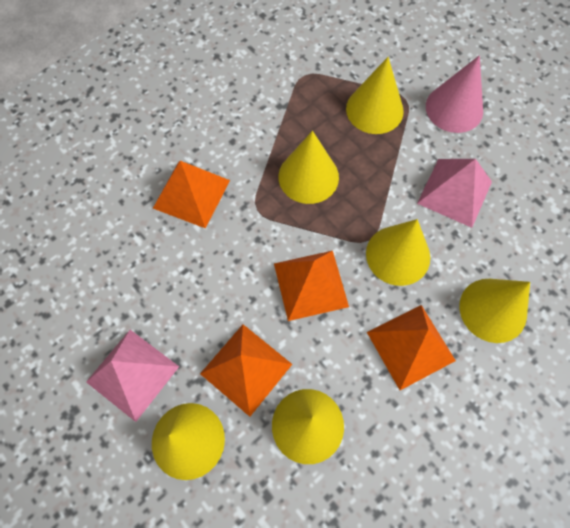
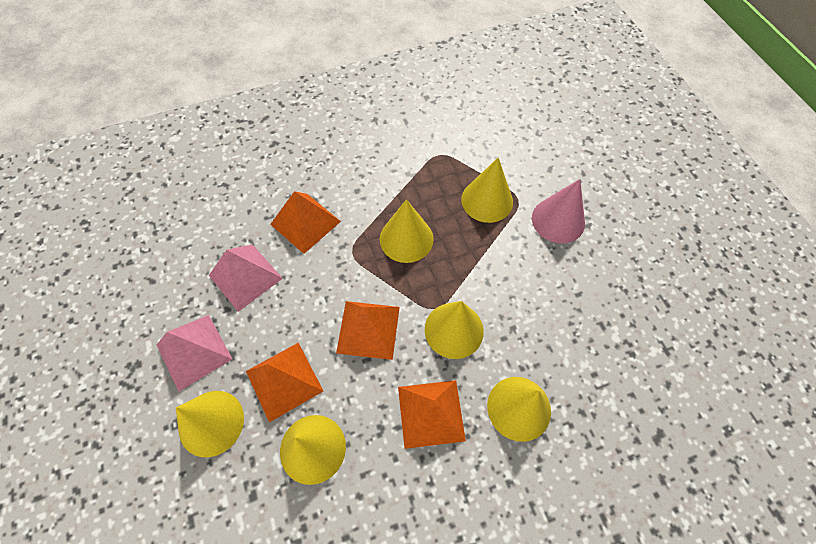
camera: 20 degrees right, 5 degrees down
pink pyramid [417,159,492,228] -> pink pyramid moved to [209,244,283,312]

